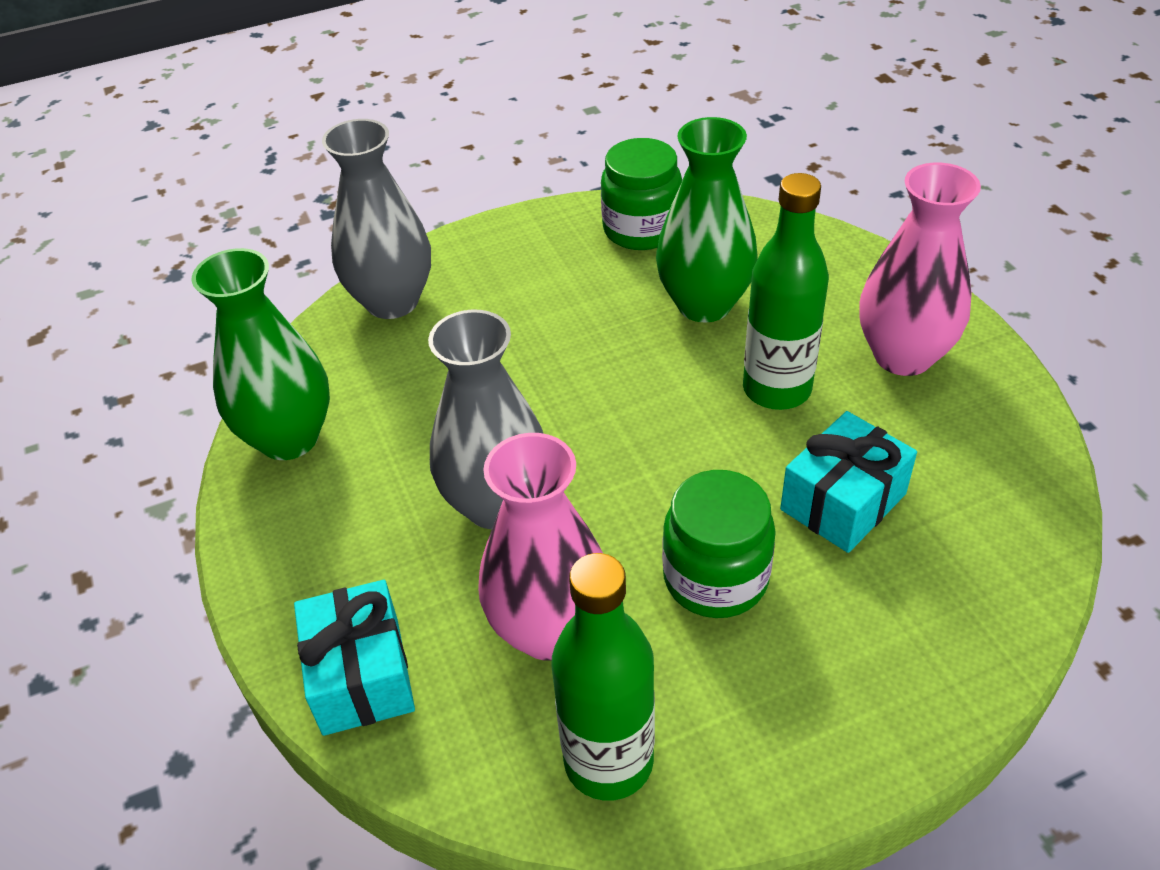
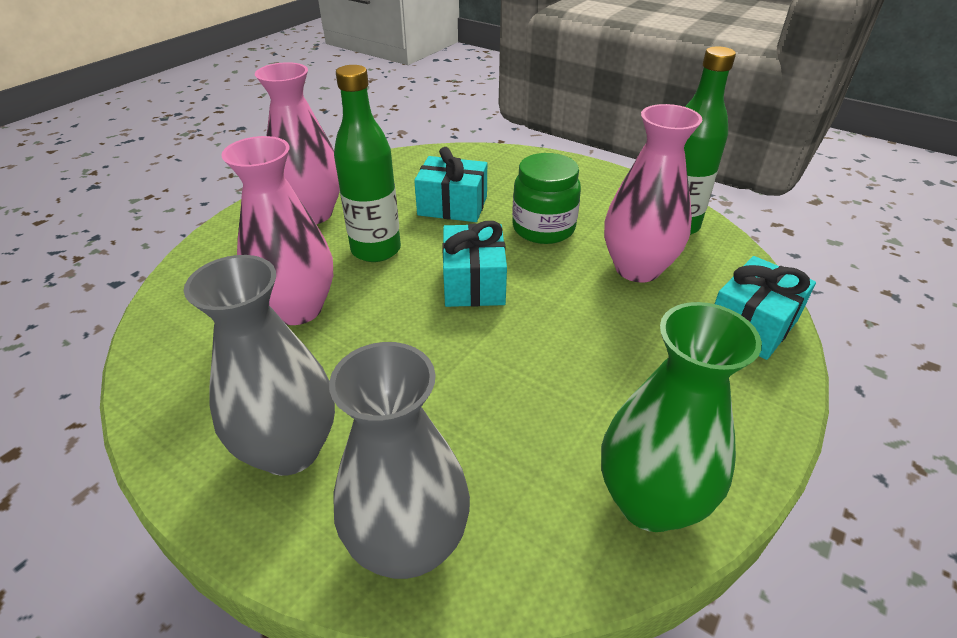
camera: 125 degrees left, 5 degrees down
grey vase [428,310,544,529] -> grey vase moved to [184,255,335,476]
green jar [601,138,682,250] -> none
green vase [656,117,757,323] -> pink vase [221,136,333,325]
none -> turquoise gift [442,221,507,307]

